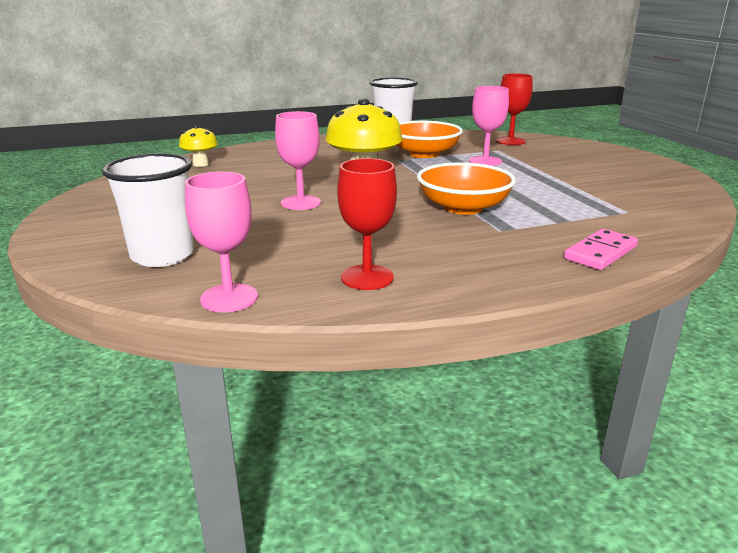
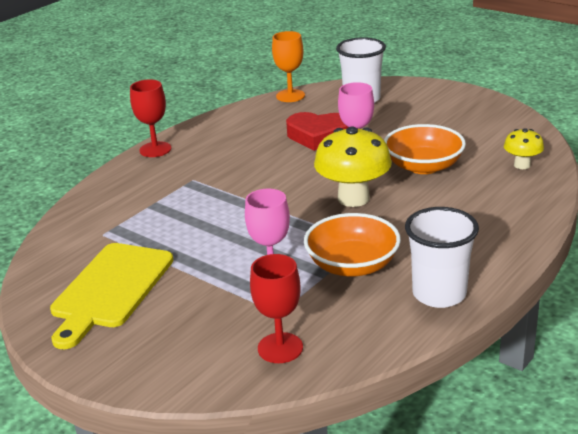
camera: 150 degrees right, 5 degrees up
pink goblet [185,171,258,312] -> orange goblet [272,31,305,102]
red goblet [337,158,397,290] -> red goblet moved to [130,79,171,157]
orange bowl [417,162,516,215] -> orange bowl moved to [384,124,466,174]
pink domino [564,229,638,270] -> none
none -> yellow cutting board [50,243,174,349]
none -> red heart [286,112,349,151]

